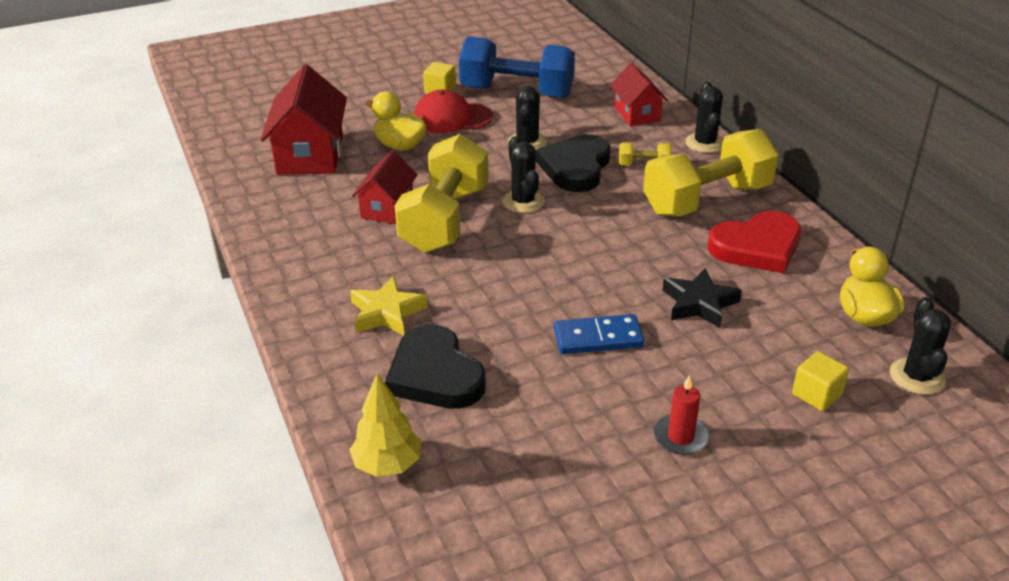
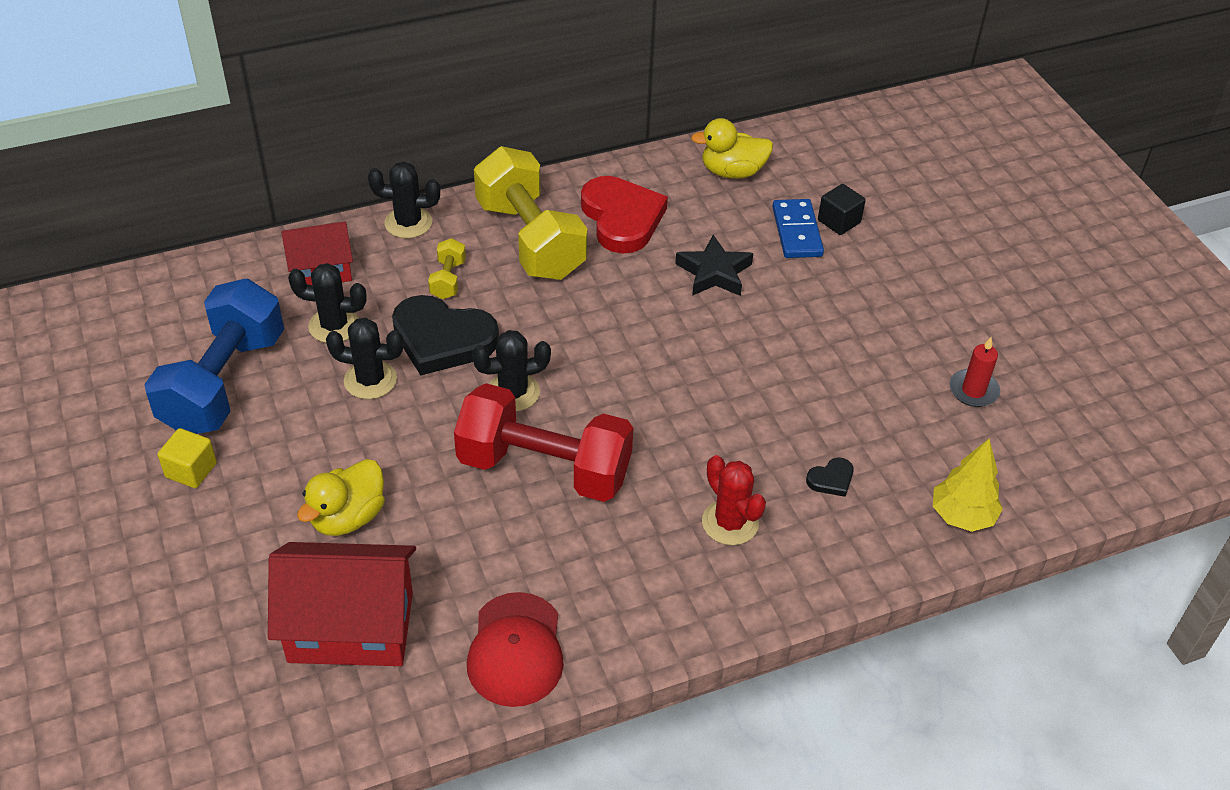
camera: 90 degrees left, 10 degrees up
yellow star [350,276,428,336] -> red cactus [702,455,766,545]
red house [352,150,417,224] -> none
black heart [385,324,486,409] -> black heart [806,458,854,497], size x0.43
yellow dumbbell [394,134,489,253] -> red dumbbell [454,383,633,502]
red cap [414,89,493,133] -> red cap moved to [467,592,564,707]
blue domino [554,314,644,354] -> blue domino moved to [772,199,824,258]
red candle [654,375,709,455] -> red candle moved to [949,337,1000,407]
yellow cube [792,351,849,411] -> black cube [818,184,866,235]
black cactus [890,297,951,395] -> black cactus moved to [288,263,367,343]

